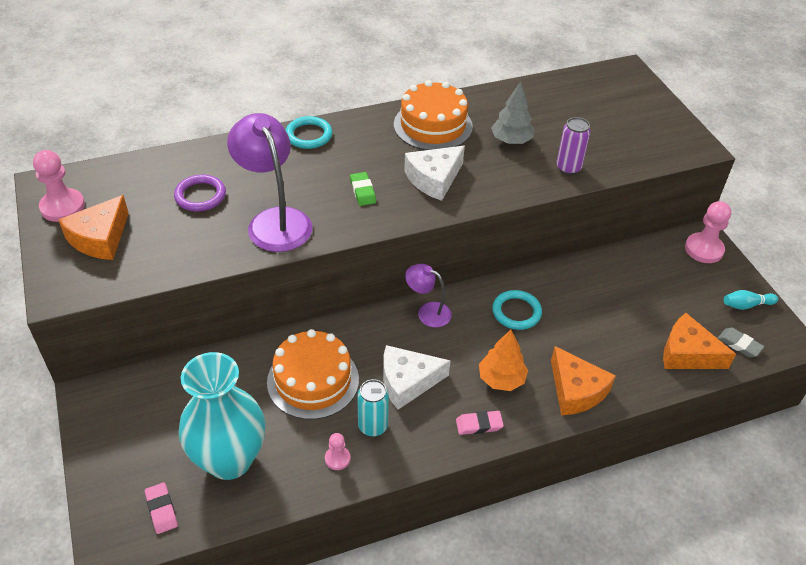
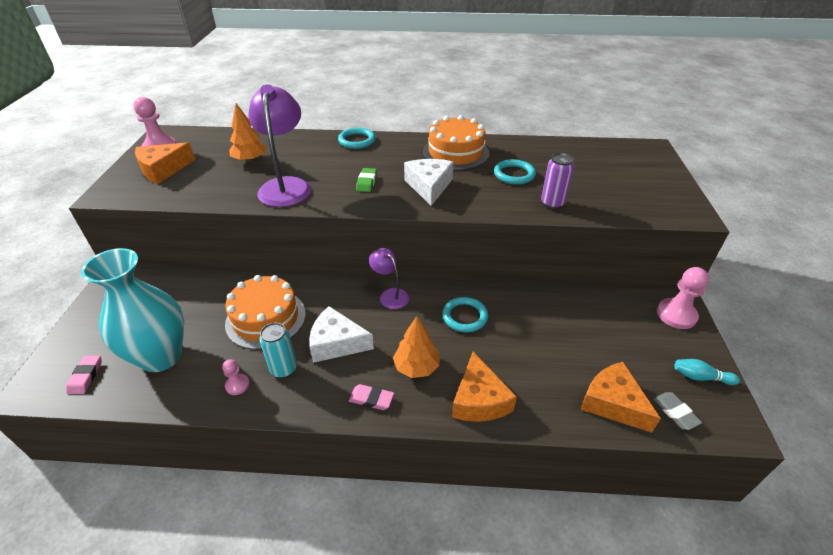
camera: 25 degrees right, 5 degrees down
purple ring [174,175,226,212] -> orange tree [229,103,267,162]
white cheese [404,146,465,201] -> white cheese turned 105 degrees clockwise [404,159,454,206]
grey tree [491,82,534,144] -> turquoise ring [494,159,536,185]

